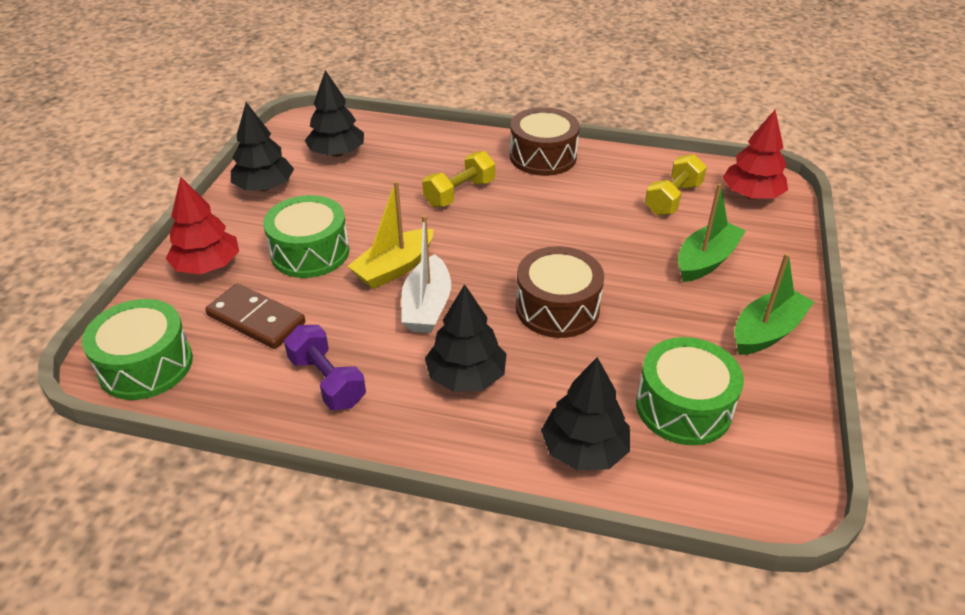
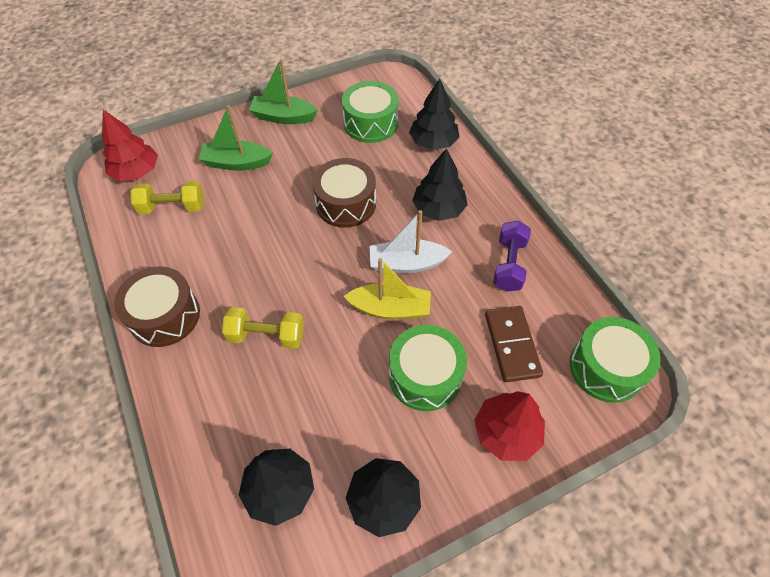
camera: 130 degrees left, 15 degrees up
white boat [401,215,451,333] -> white boat turned 150 degrees counterclockwise [369,210,452,273]

